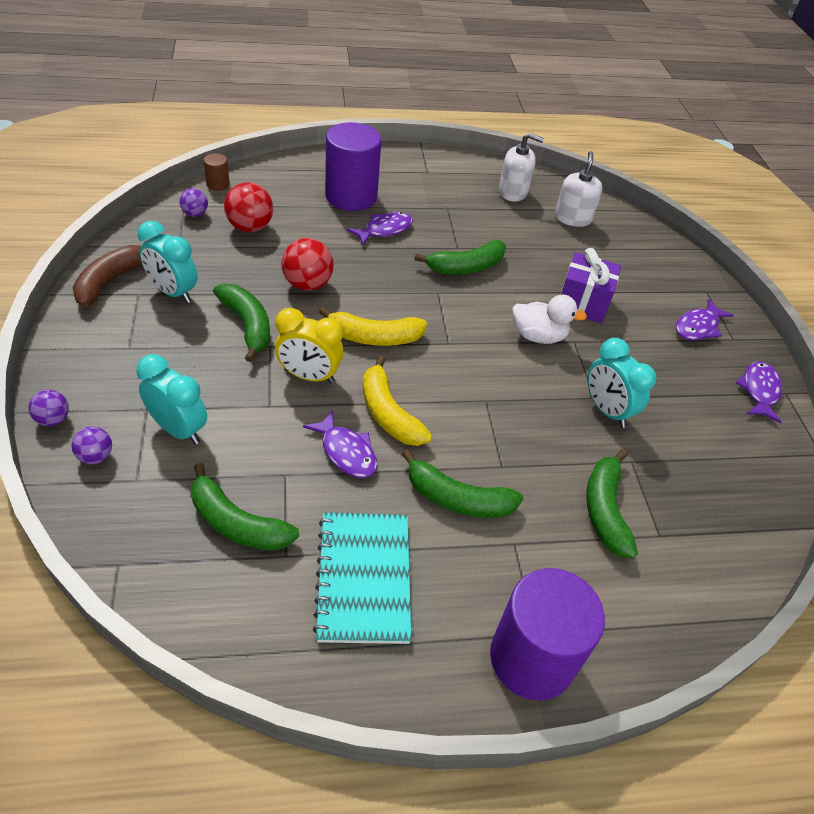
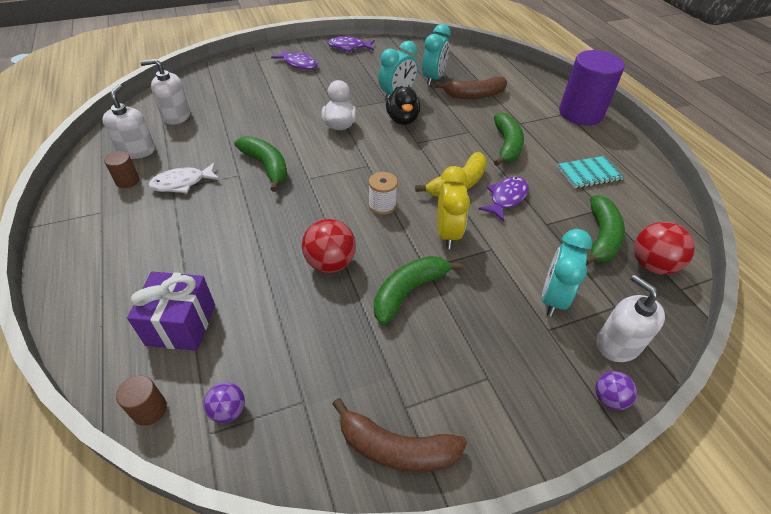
camera: 100 degrees left, 0 degrees up
purple ball [71,427,112,464] -> white soap dispenser [596,275,665,362]
turquoise clock [138,221,198,303] -> turquoise clock moved to [422,24,451,86]
red ball [224,182,273,232] -> red ball moved to [634,222,695,274]
turquoise notebook [313,512,411,644] -> turquoise notebook [557,156,624,188], size x0.64
yellow banana [319,307,427,346] -> white spool [369,172,398,215]
purple cylinder [325,122,381,211] -> none
purple fish [347,212,413,245] -> none
purple gift [560,248,621,323] -> purple gift moved to [127,272,215,351]
green banana [586,449,638,559] -> brown banana [435,76,507,99]
none -> brown cylinder [104,151,140,188]
none -> white fish [148,163,220,193]
none -> black duck [386,86,420,125]

